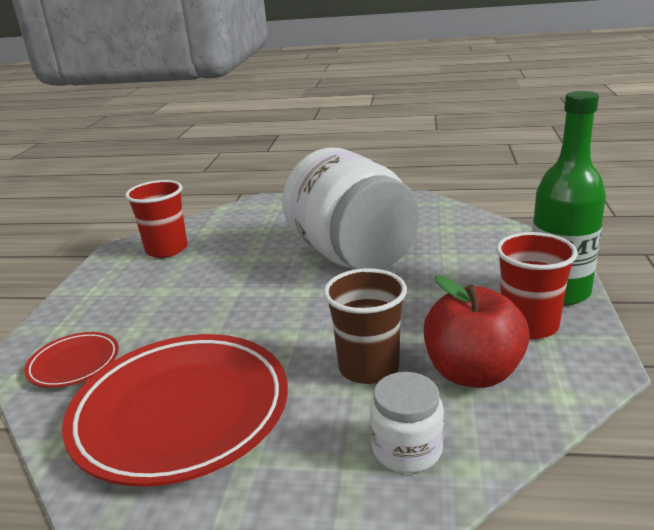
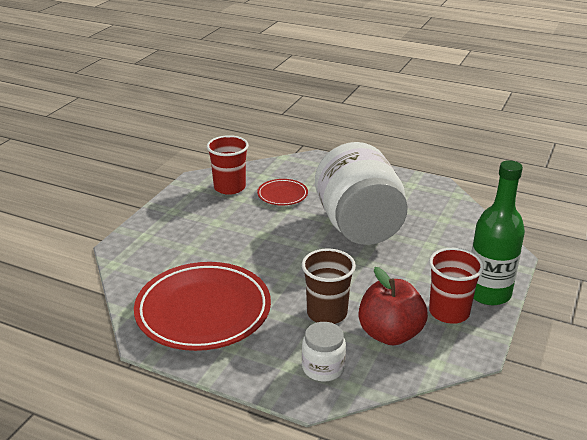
camera: 15 degrees right, 5 degrees up
red plate [24,332,119,388] -> red plate moved to [257,179,308,205]

